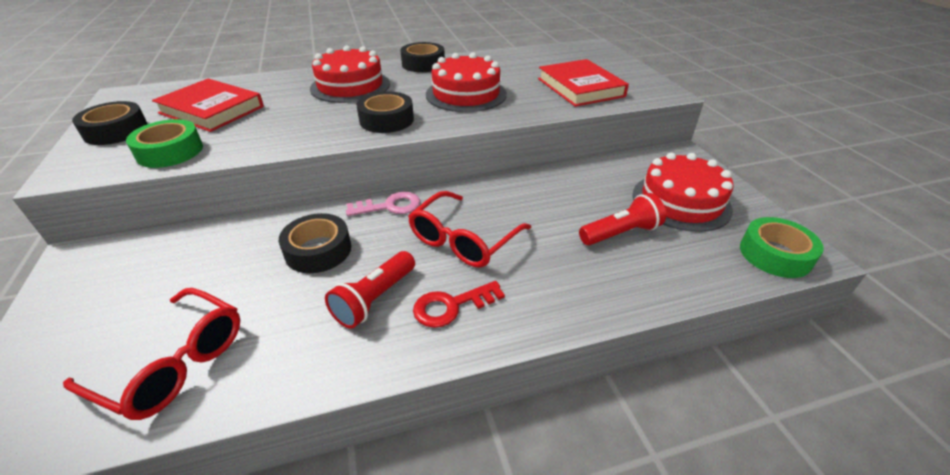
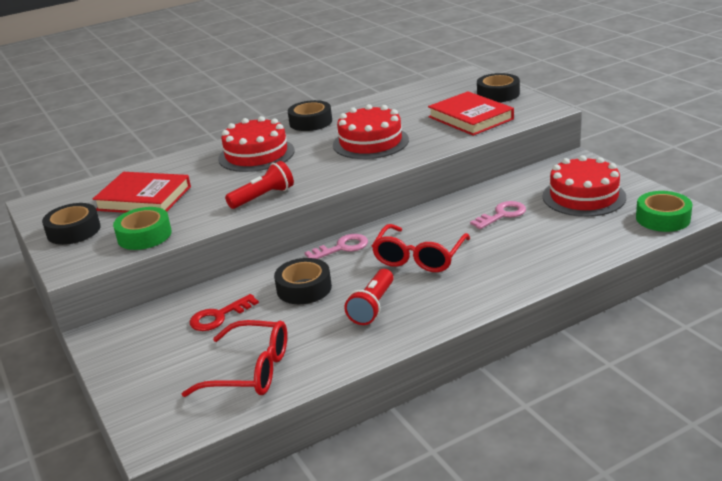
camera: 10 degrees left, 10 degrees down
black tape [356,92,414,133] -> black tape moved to [477,73,520,102]
red key [413,281,505,328] -> red key moved to [190,294,259,331]
red flashlight [579,193,666,245] -> red flashlight moved to [225,161,294,209]
none -> pink key [470,201,526,229]

